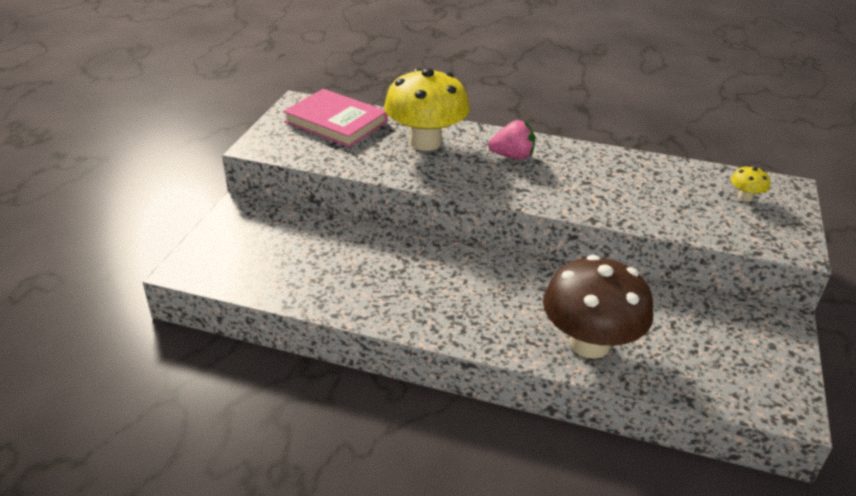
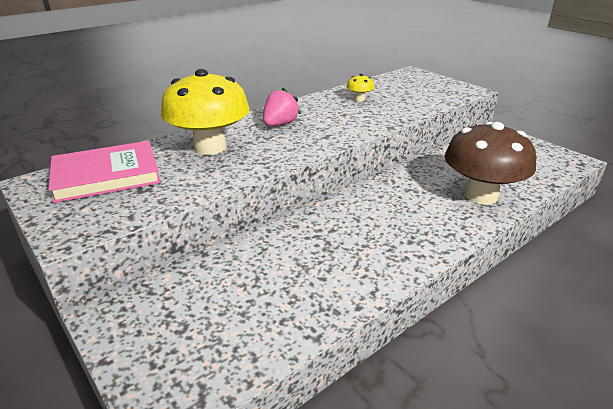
camera: 55 degrees left, 5 degrees down
yellow mushroom [731,165,770,202] -> yellow mushroom moved to [347,74,375,102]

